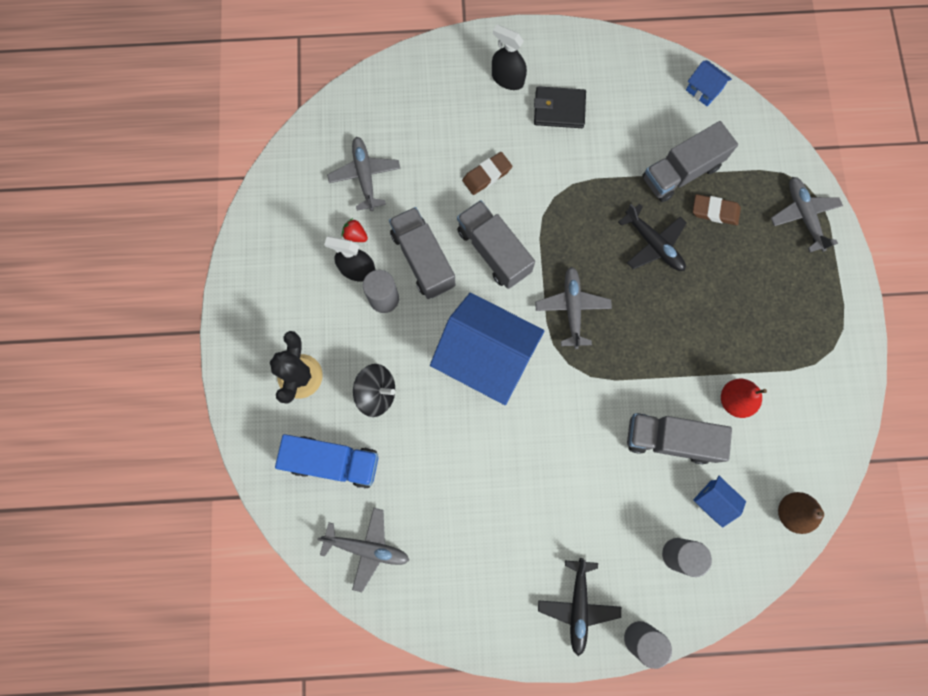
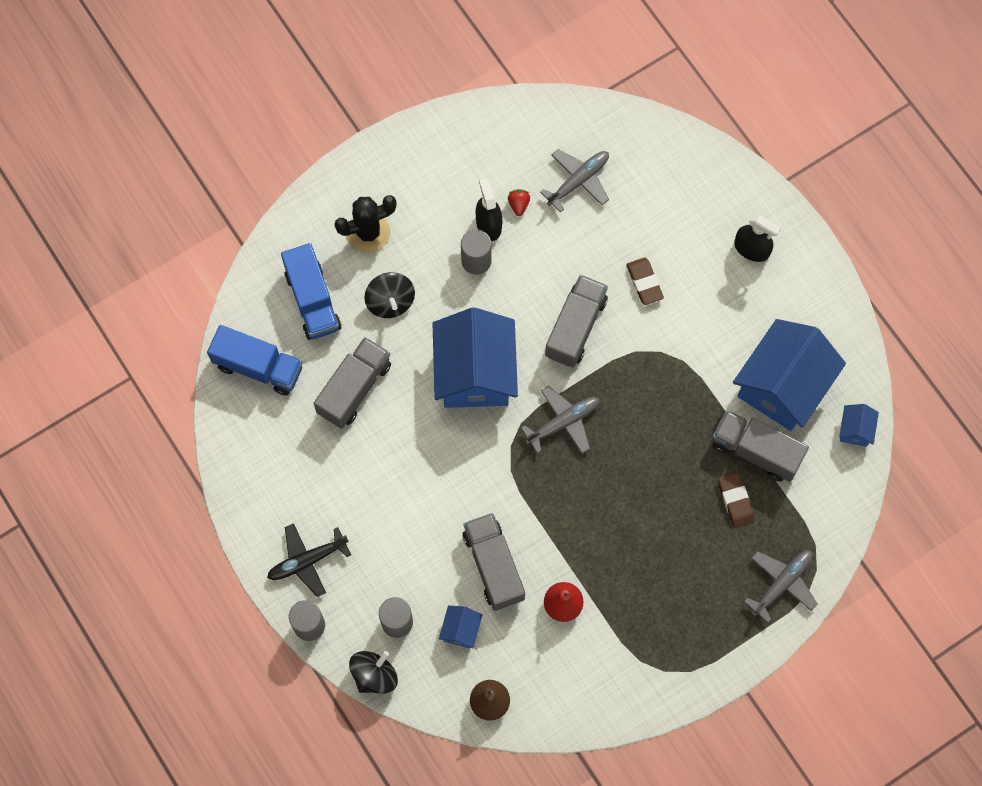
camera: 60 degrees right, 5 degrees down
grey plane [317,508,409,592] -> blue truck [207,325,303,396]
grey truck [389,207,455,299] -> grey truck moved to [314,337,391,429]
brown eraser [462,152,512,195] -> brown eraser turned 45 degrees clockwise [626,258,664,305]
black spray bottle [492,25,527,90] -> black spray bottle turned 120 degrees clockwise [734,214,781,262]
black wallet [534,86,586,128] -> none
black plane [618,204,686,271] -> none
none -> black spinning top [349,651,398,694]
none -> blue house [733,319,846,431]

